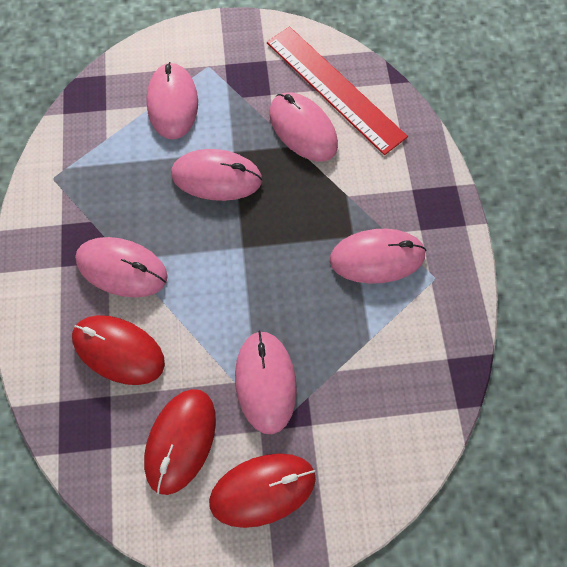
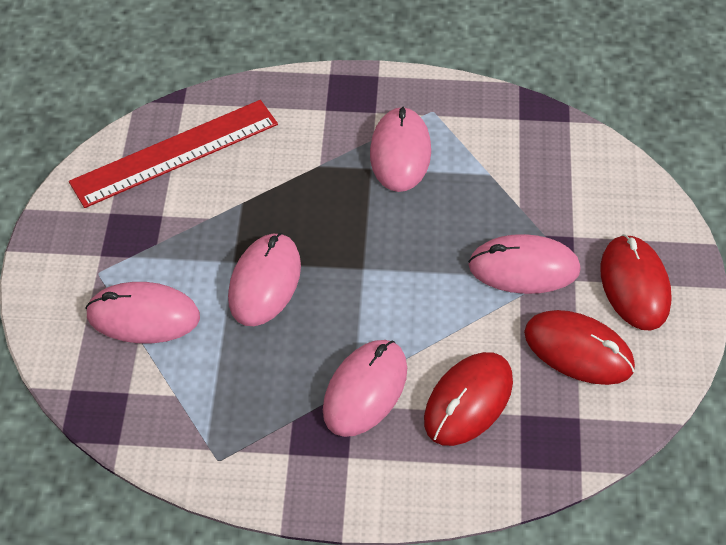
camera: 80 degrees left, 15 degrees down
pink mouse [270,92,338,162] -> none

